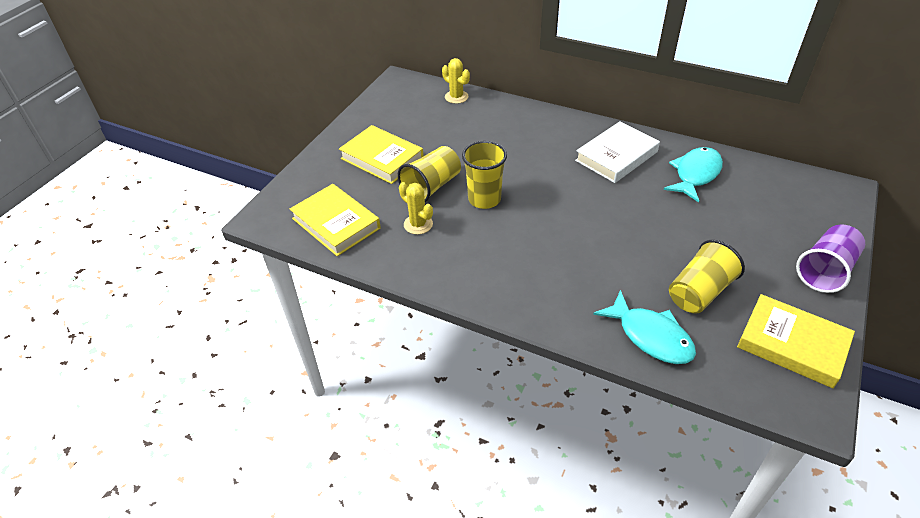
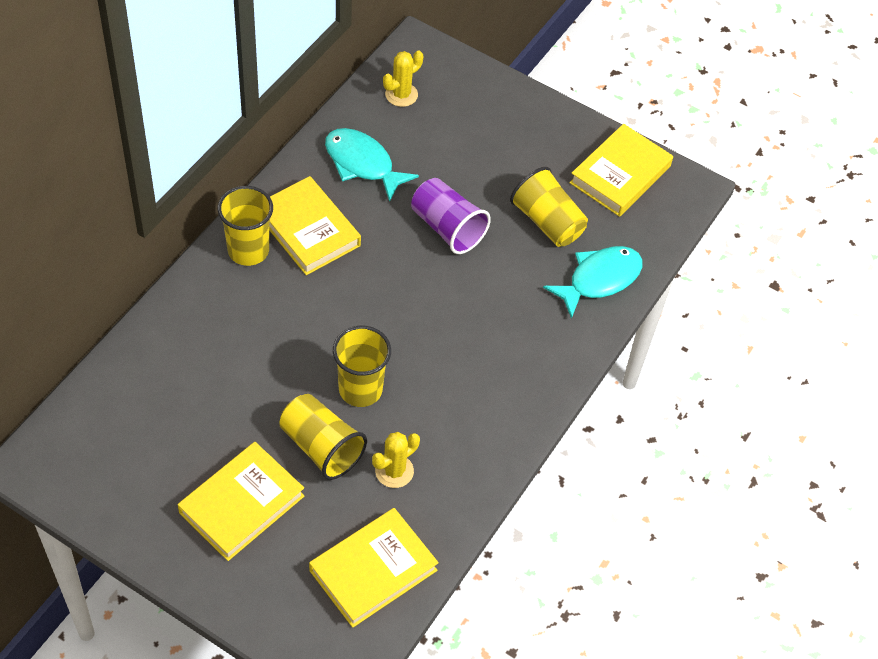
camera: 90 degrees left, 10 degrees up
yellow cactus [442,58,470,104] -> yellow cactus moved to [383,50,423,107]
white book [575,121,660,183] -> yellow book [269,176,361,275]
purple cup [796,225,865,293] -> purple cup moved to [411,178,491,254]
none -> yellow cup [217,186,273,266]

